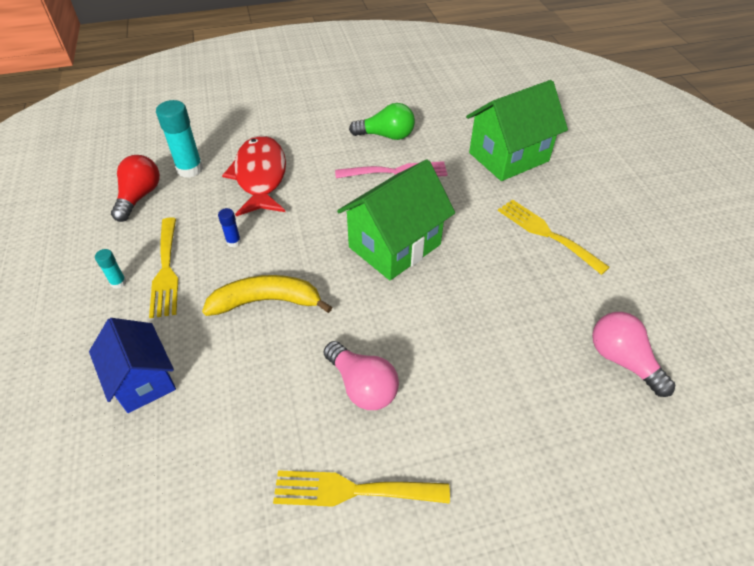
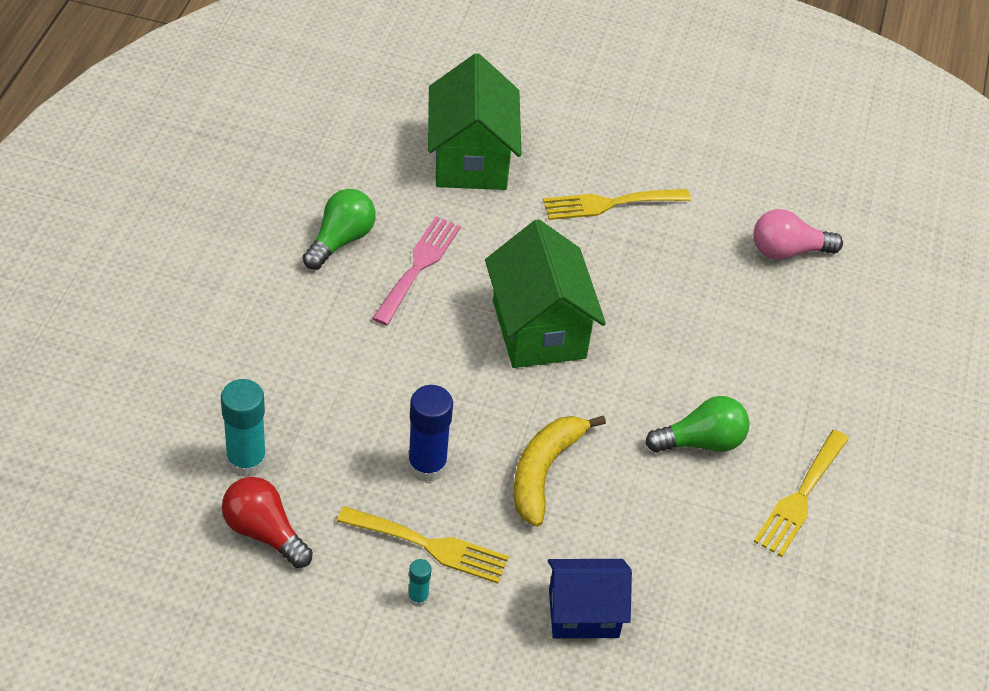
camera: 65 degrees left, 0 degrees up
blue glue stick [218,208,241,247] -> blue glue stick [408,385,453,482], size x2.02
red fish [222,136,286,216] -> none
pink light bulb [324,341,399,410] -> green light bulb [645,396,750,452]

